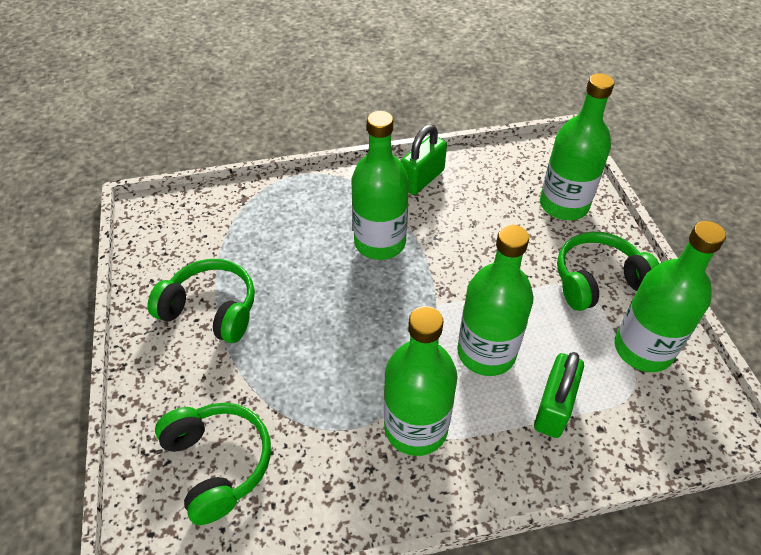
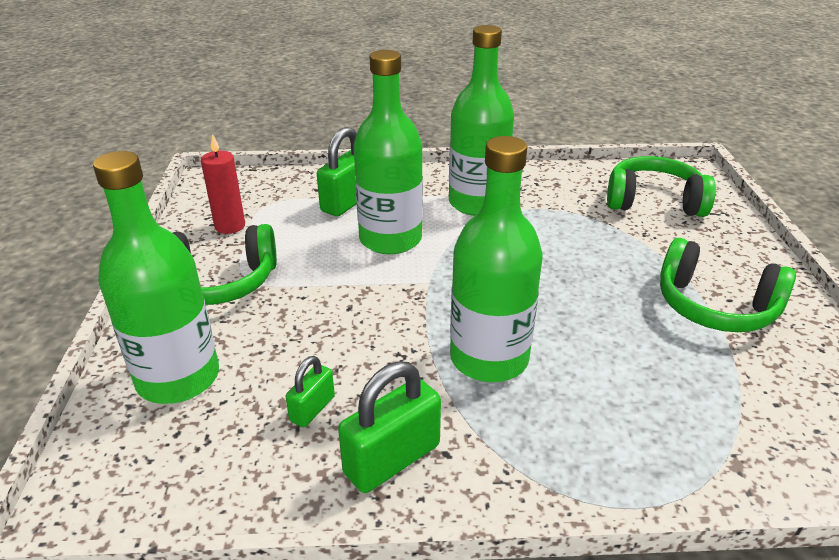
camera: 170 degrees left, 15 degrees down
green headphones [155,403,271,525] -> green headphones turned 120 degrees clockwise [607,156,716,217]
green bottle [615,221,726,372] -> red candle [201,134,245,234]
none -> green padlock [286,356,335,427]

